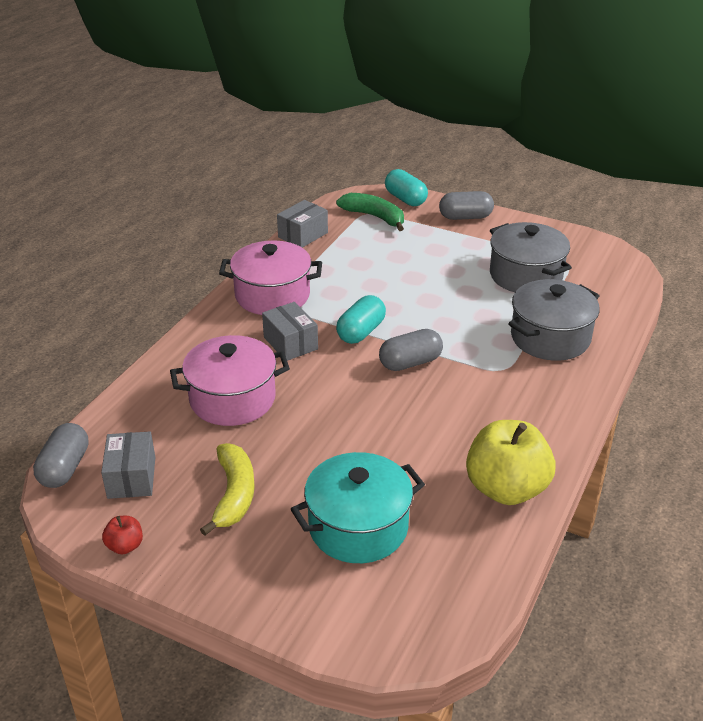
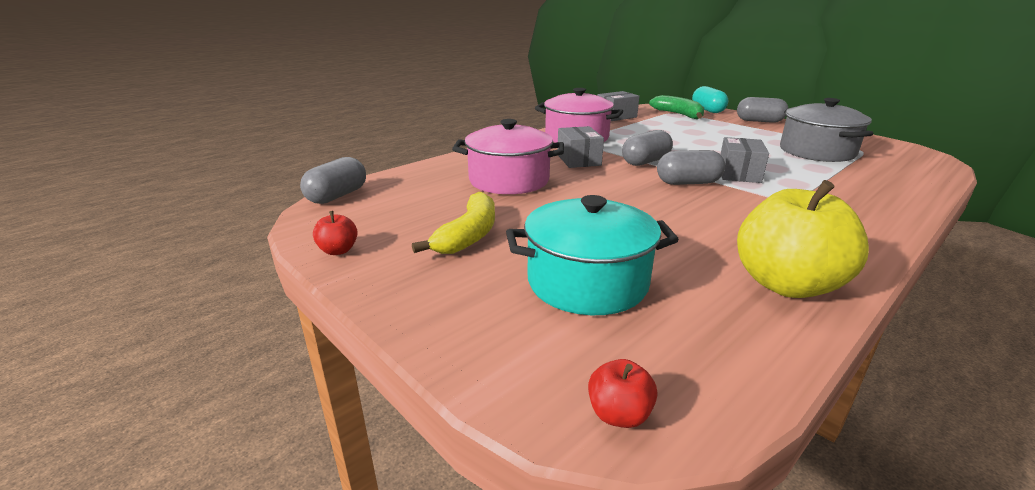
camera: 20 degrees right, 10 degrees down
grey box [101,432,155,499] -> grey box moved to [720,137,769,183]
turquoise capsule [336,295,386,344] -> grey capsule [622,130,673,166]
grey pot [508,279,600,361] -> none
none -> red apple [588,359,658,428]

